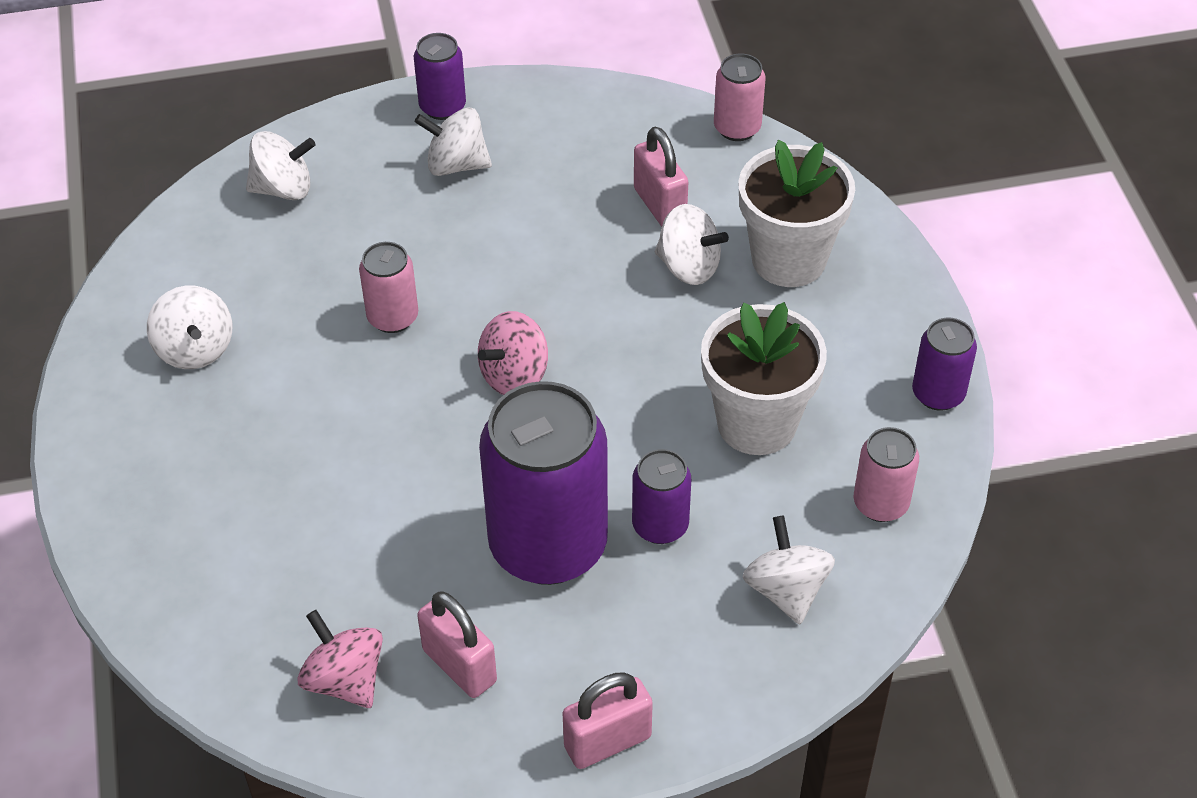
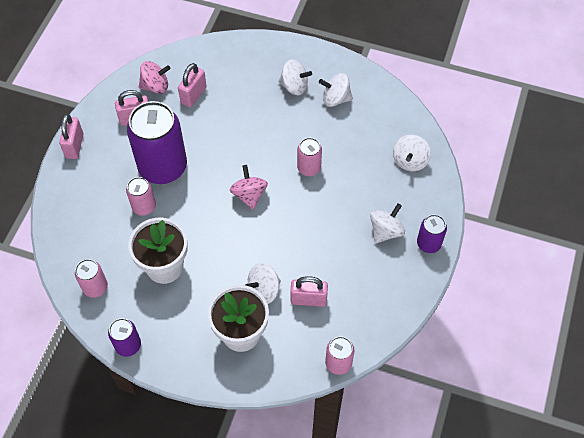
camera: 120 degrees right, 10 degrees up
purple can [632,449,691,544] -> pink can [126,177,156,216]
white spinning top [743,515,835,624] -> white spinning top moved to [278,59,312,95]
none -> pink padlock [178,63,207,107]

